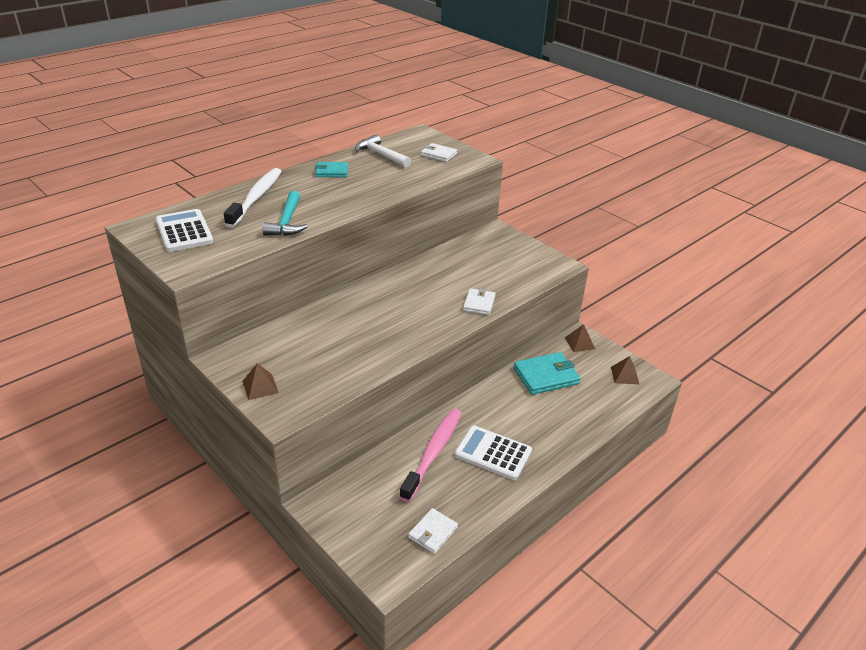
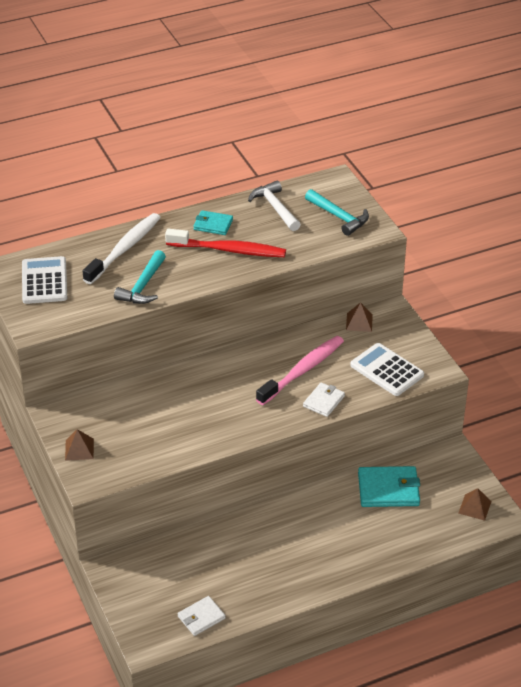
camera: 20 degrees right, 5 degrees up
pink toothbrush [399,409,462,502] -> pink toothbrush moved to [256,336,344,405]
white wallet [421,143,457,162] -> turquoise hammer [305,189,369,236]
white calculator [455,426,532,480] -> white calculator moved to [350,343,424,396]
brown pyramid [565,324,595,352] -> brown pyramid moved to [346,302,373,332]
none -> red toothbrush [165,229,286,257]

